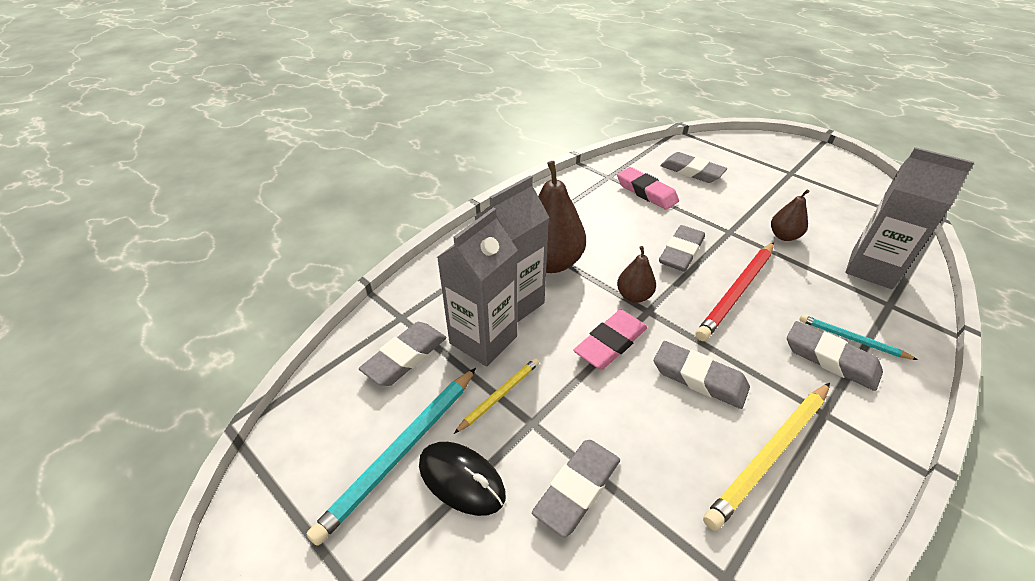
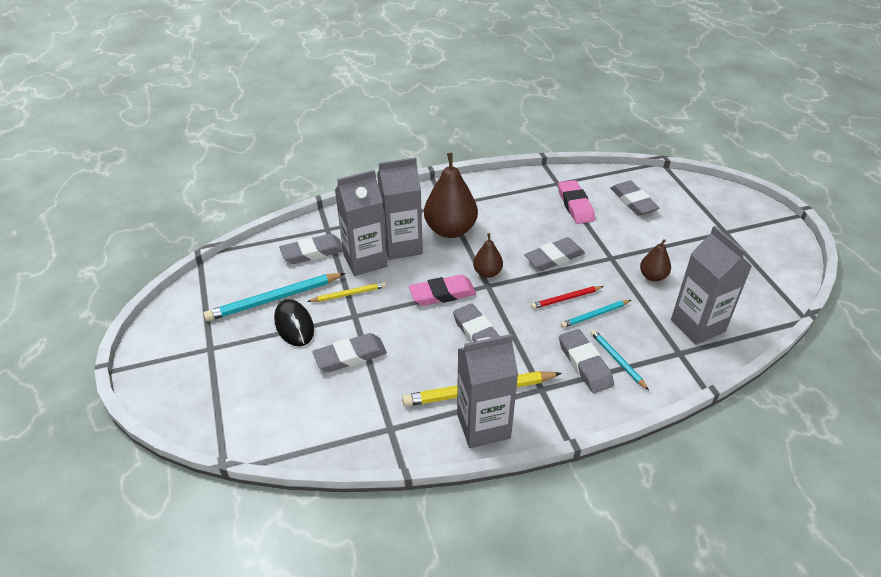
camera: 30 degrees right, 0 degrees up
red pencil [695,242,774,341] -> red pencil [531,286,604,309], size x0.56
none -> grey carton [457,334,518,448]
none -> turquoise pencil [561,300,631,328]

